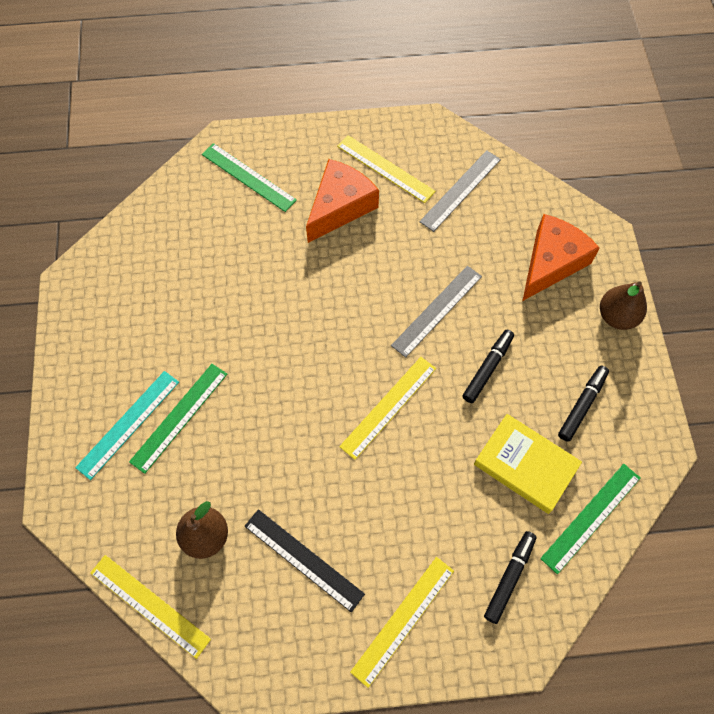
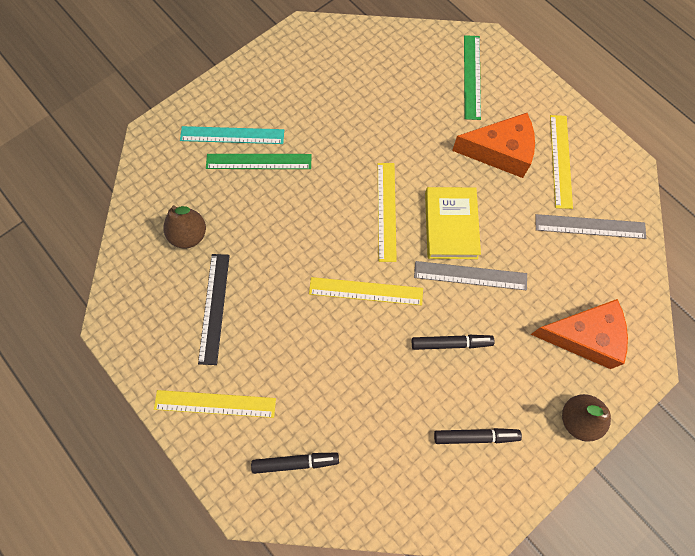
camera: 55 degrees right, 5 degrees up
yellow ruler [90,555,211,659] -> yellow ruler moved to [378,163,397,262]
yellow book [474,414,582,514] -> yellow book moved to [425,187,481,259]
green ruler [540,464,640,574] -> none

